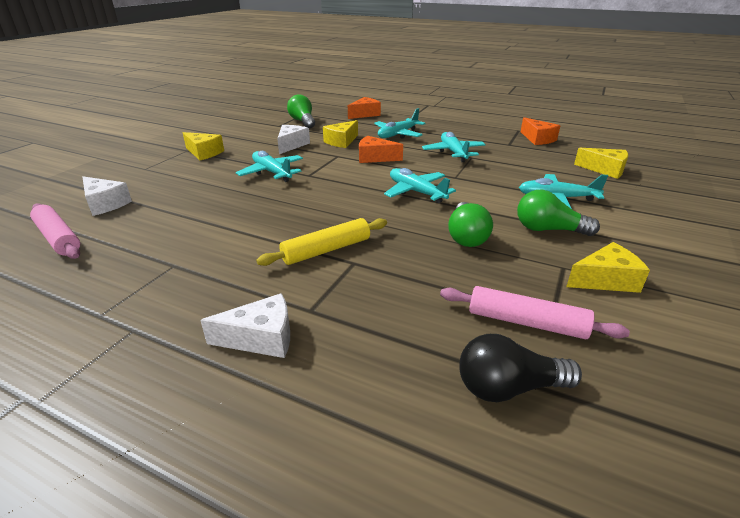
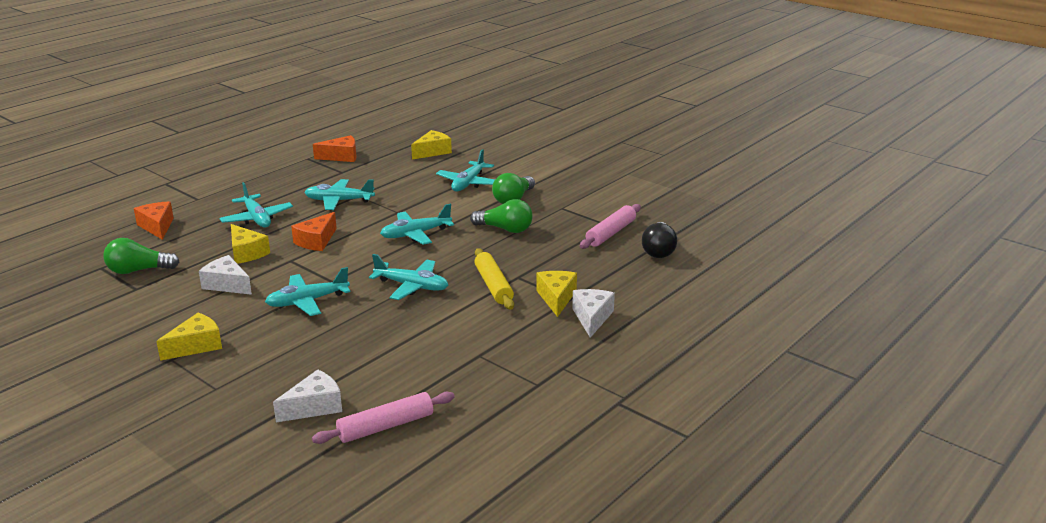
camera: 75 degrees left, 5 degrees down
yellow cheese [566,242,650,293] -> yellow cheese moved to [536,271,577,317]
none -> turquoise plane [369,254,448,300]

